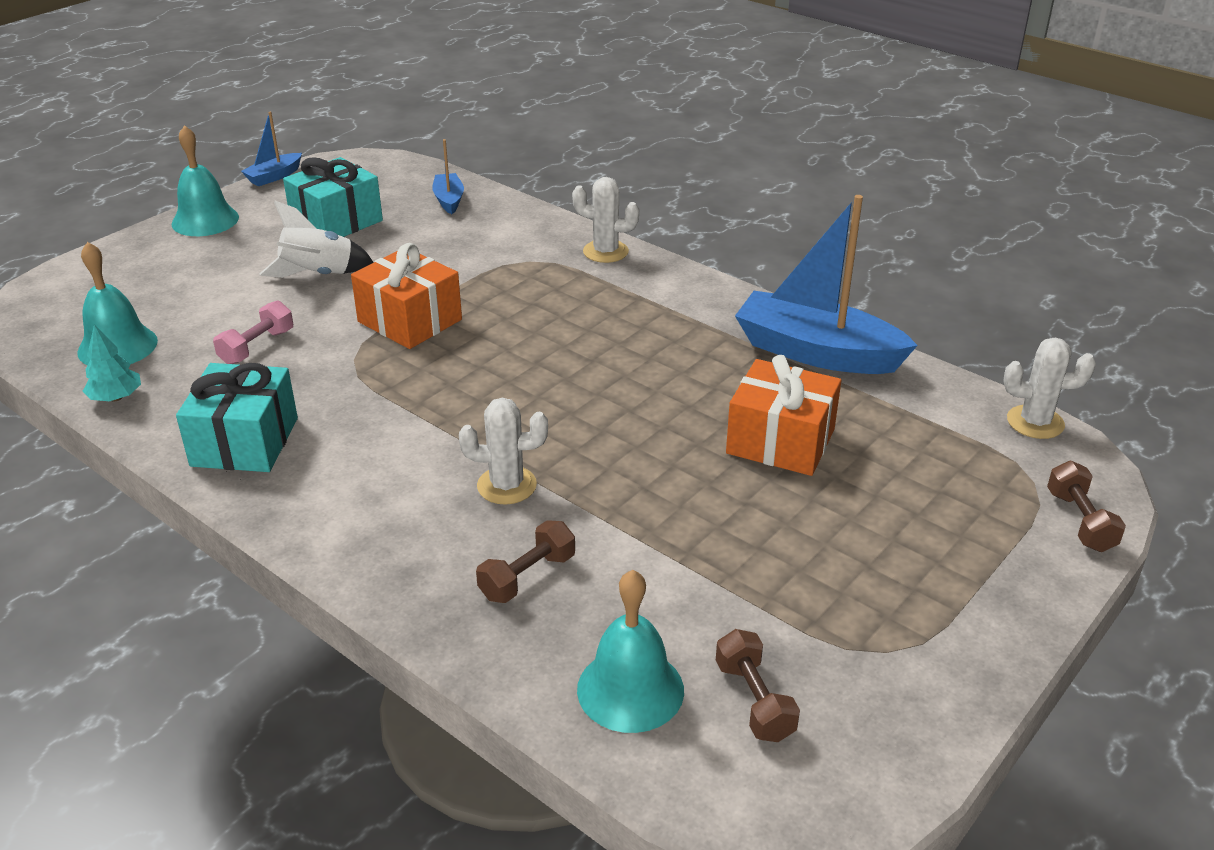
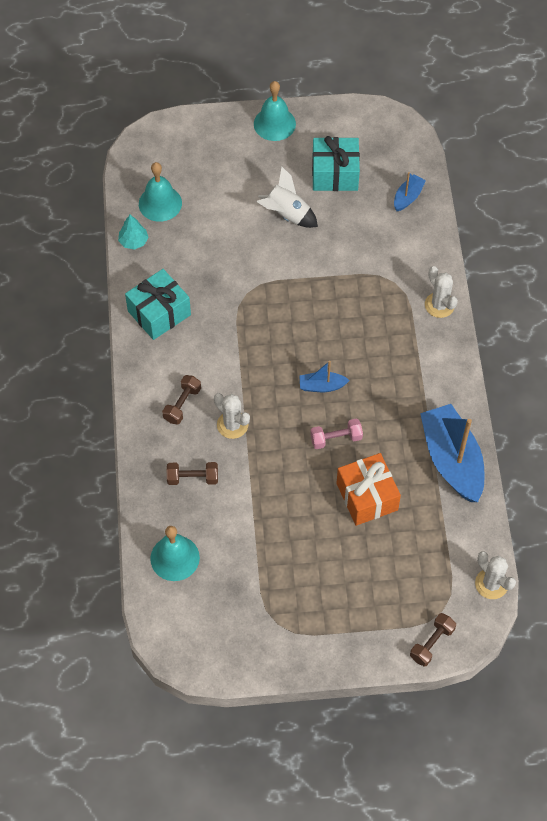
camera: 45 degrees right, 25 degrees up
pink dumbbell [213,300,293,364] -> pink dumbbell moved to [310,418,363,449]
blue boat [241,111,302,186] -> blue boat moved to [299,361,350,392]
orange gift [351,243,462,349] -> none
brown dumbbell [716,629,800,742] -> brown dumbbell moved to [162,375,201,425]

